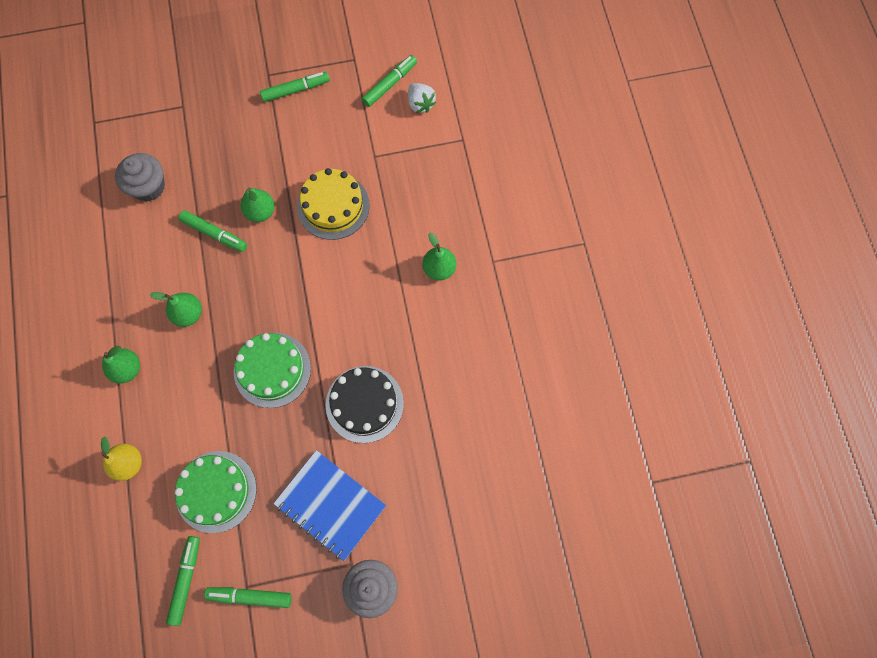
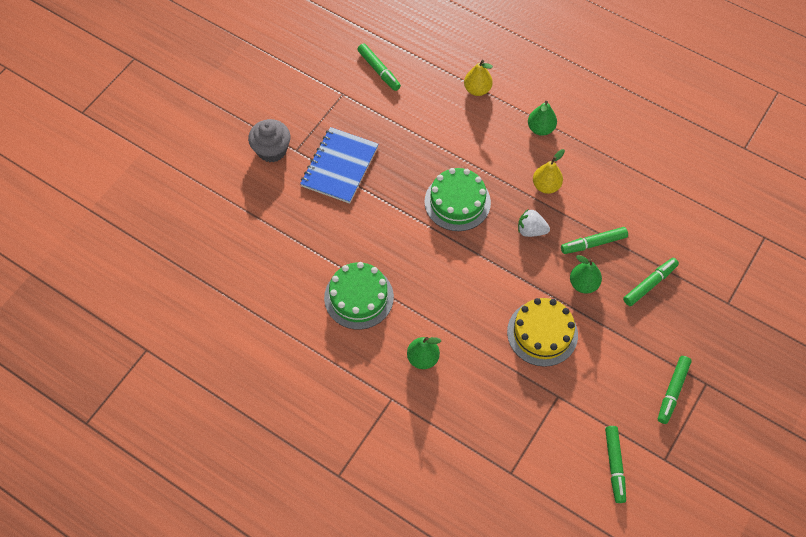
camera: 135 degrees right, 10 degrees down
grey cupcake [115,153,165,202] -> none
green pear [150,292,202,327] -> yellow pear [533,149,565,194]
green cake [175,451,257,533] -> green cake moved to [324,262,394,329]
green marker [204,587,292,608] -> green marker moved to [623,258,679,306]
blue notebook [273,450,386,561] -> blue notebook turned 60 degrees counterclockwise [300,127,378,204]
black cake [326,366,404,443] -> none
white strawberry [408,83,436,113] -> white strawberry moved to [518,209,550,237]

